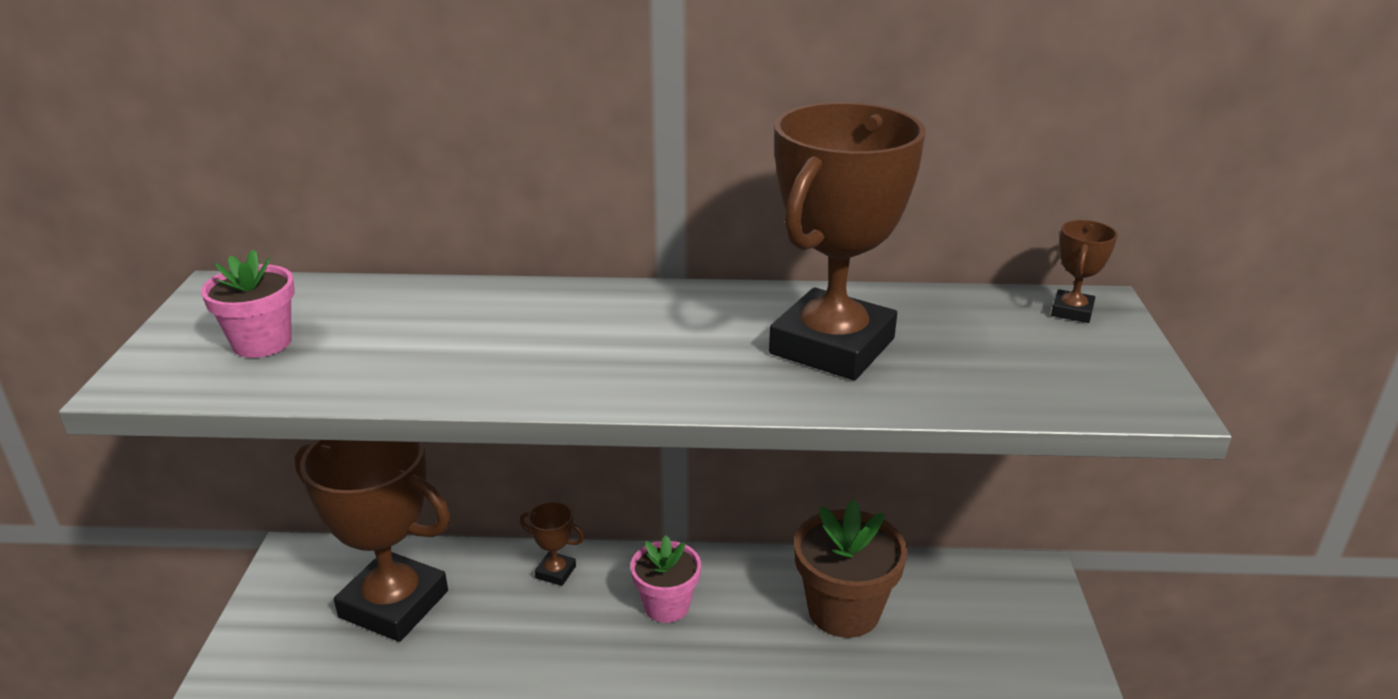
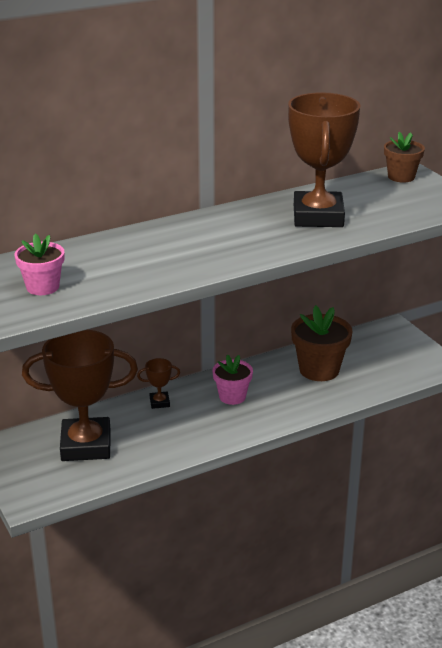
camera: 30 degrees left, 0 degrees up
brown trophy [1051,220,1118,323] -> brown flower pot [384,132,425,182]

